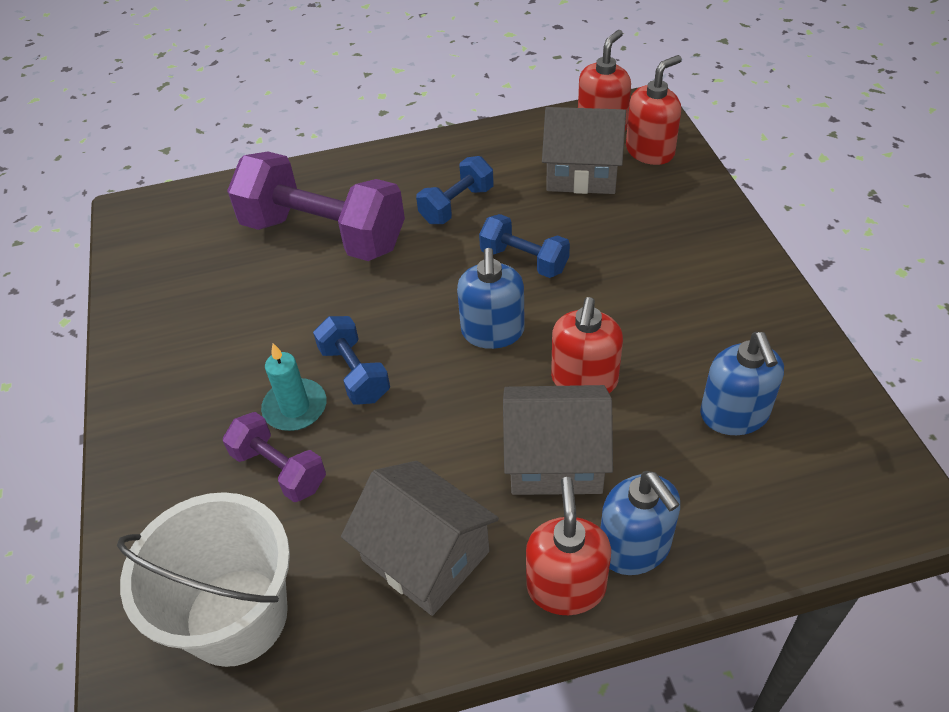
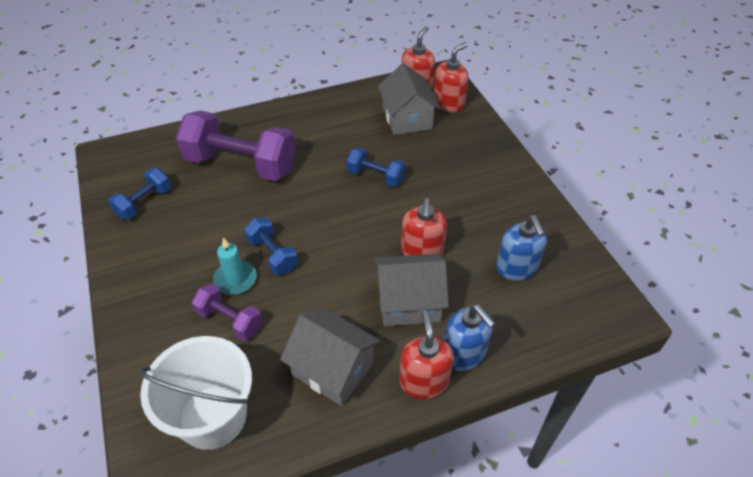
camera: 10 degrees left, 0 degrees up
blue dumbbell [416,156,494,224] -> blue dumbbell moved to [108,168,171,220]
blue soap dispenser [457,248,525,349] -> none
grey house [542,107,626,194] -> grey house turned 75 degrees clockwise [378,63,440,135]

